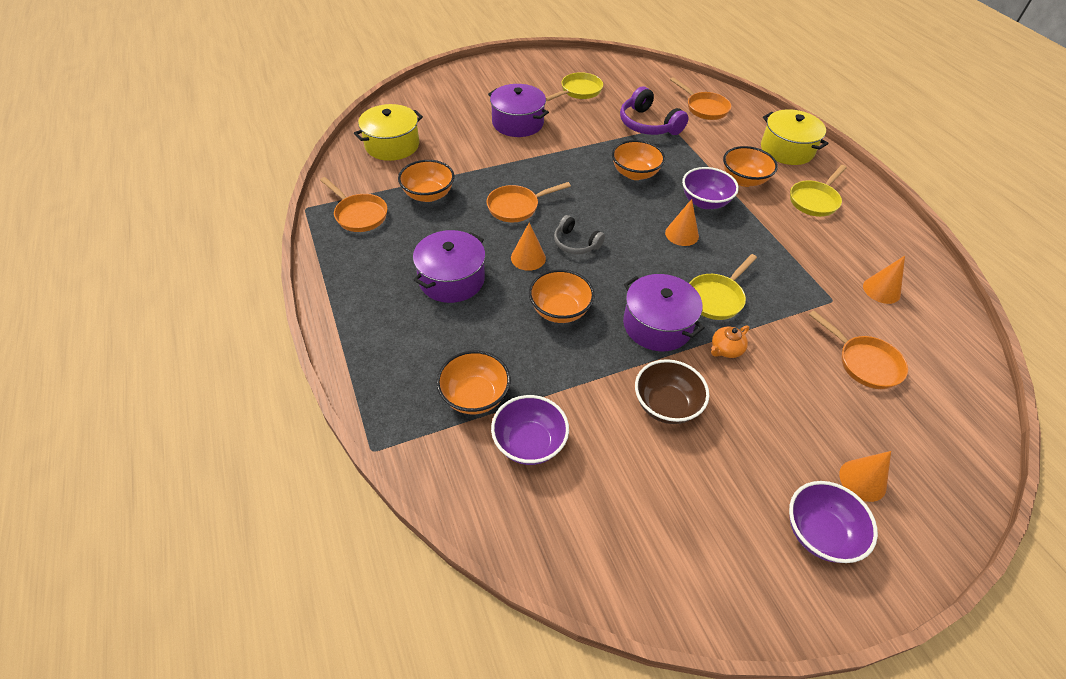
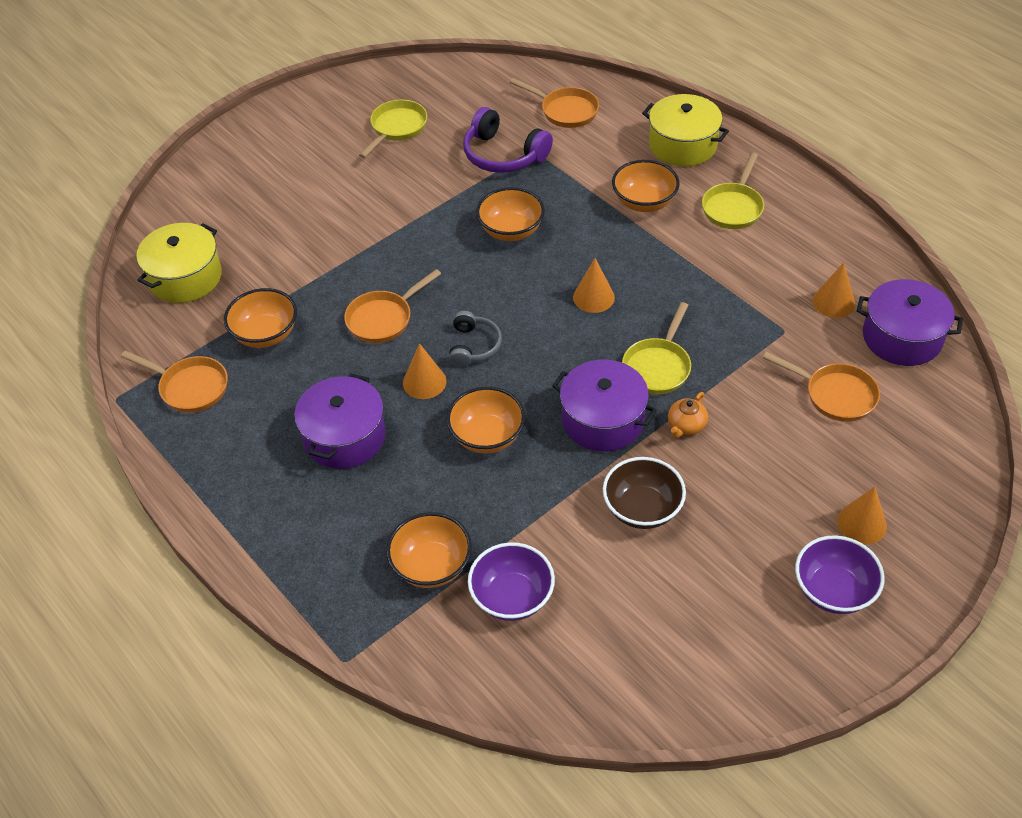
camera: 15 degrees left, 0 degrees up
purple pot [488,84,549,137] -> purple pot moved to [857,279,963,366]
grey headphones [554,215,605,254] -> grey headphones turned 105 degrees counterclockwise [449,311,502,367]
purple bowl [682,167,739,209] -> none

